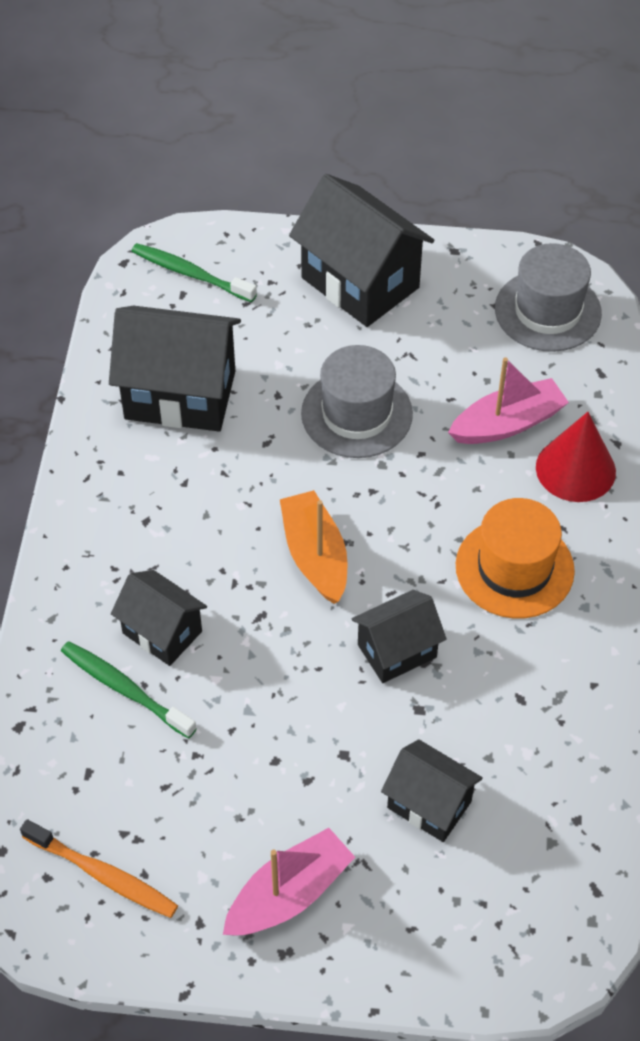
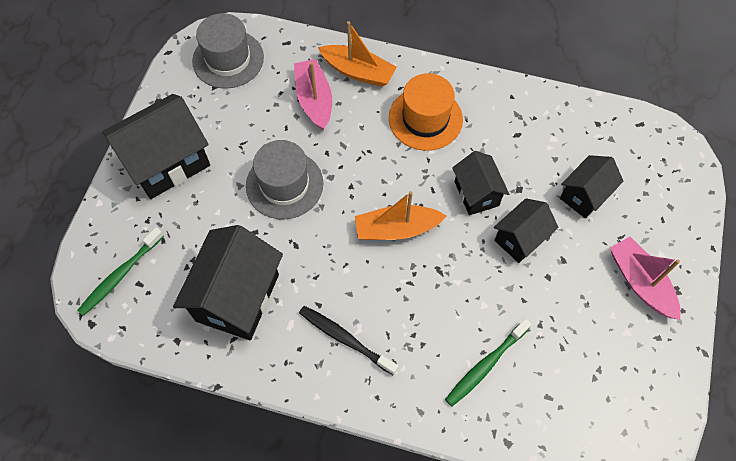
camera: 80 degrees left, 10 degrees up
orange toothbrush [20,819,178,918] -> none
black house [111,570,207,666] -> black house moved to [494,198,558,263]
red cone [536,412,616,502] -> orange boat [318,21,397,87]
none -> black toothbrush [299,306,398,375]

